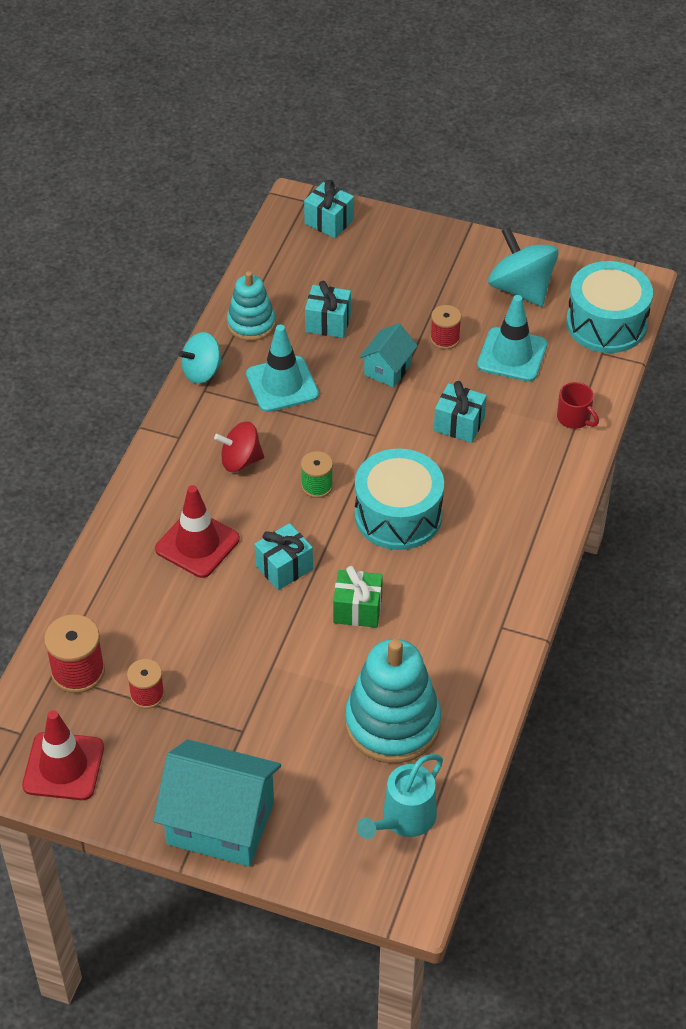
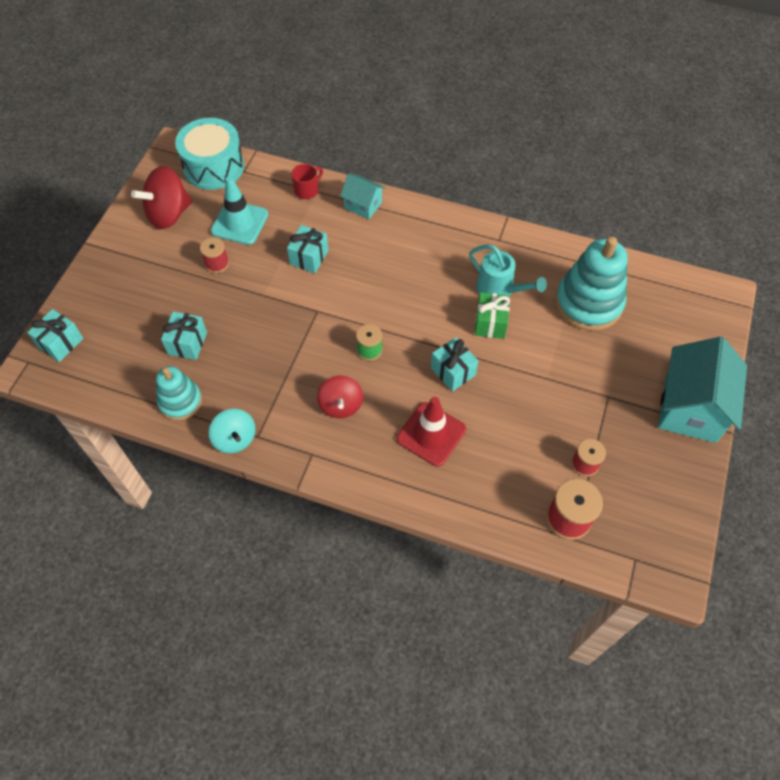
camera: 90 degrees left, 10 degrees up
red traffic cone [22,710,104,800] -> none
turquoise traffic cone [246,325,319,412] -> none
turquoise drum [355,448,444,550] -> none
turquoise watering can [357,754,443,839] -> turquoise watering can moved to [469,245,547,295]
turquoise house [359,323,418,387] -> turquoise house moved to [340,174,385,219]
turquoise spinning top [488,227,558,307] -> red spinning top [131,166,192,229]

